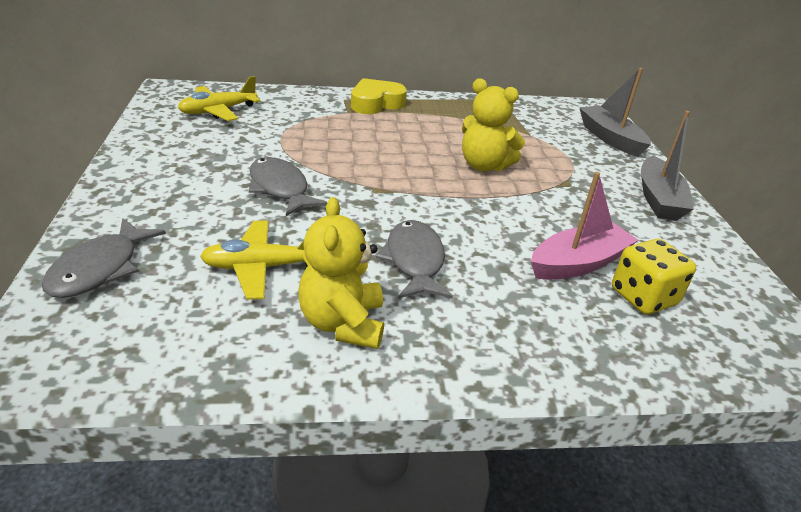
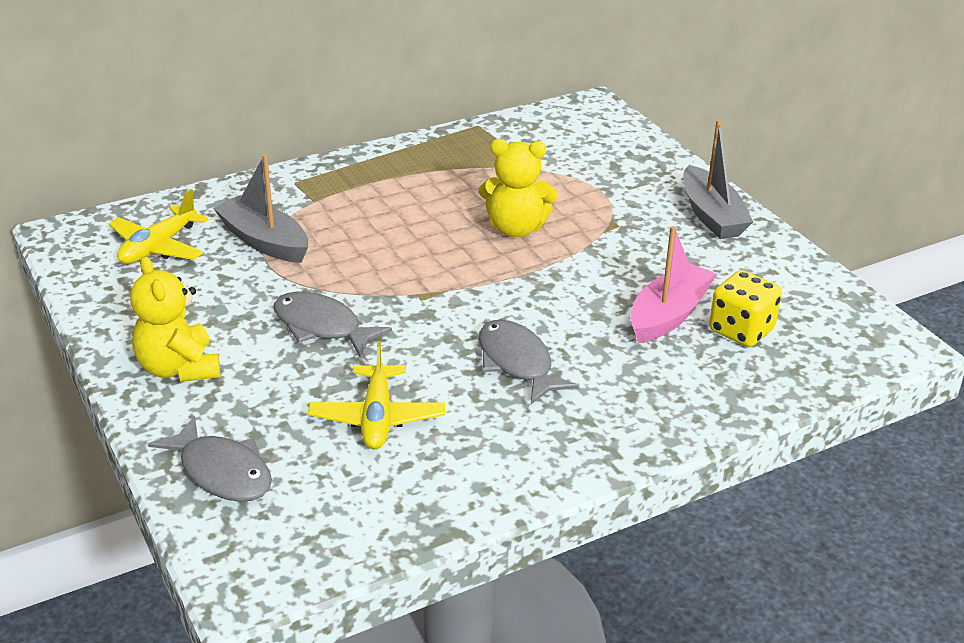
camera: 20 degrees left, 0 degrees up
grey fish [42,218,166,298] -> grey fish turned 45 degrees counterclockwise [148,416,272,502]
yellow plane [200,221,310,300] -> yellow plane turned 60 degrees counterclockwise [308,341,445,449]
yellow teddy bear [298,197,384,349] -> yellow teddy bear moved to [130,256,220,382]
yellow heart [351,78,407,114] -> none
grey boat [580,68,651,157] -> grey boat moved to [213,154,308,263]

